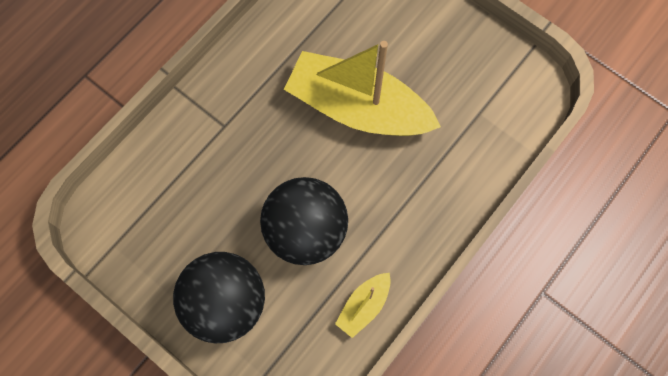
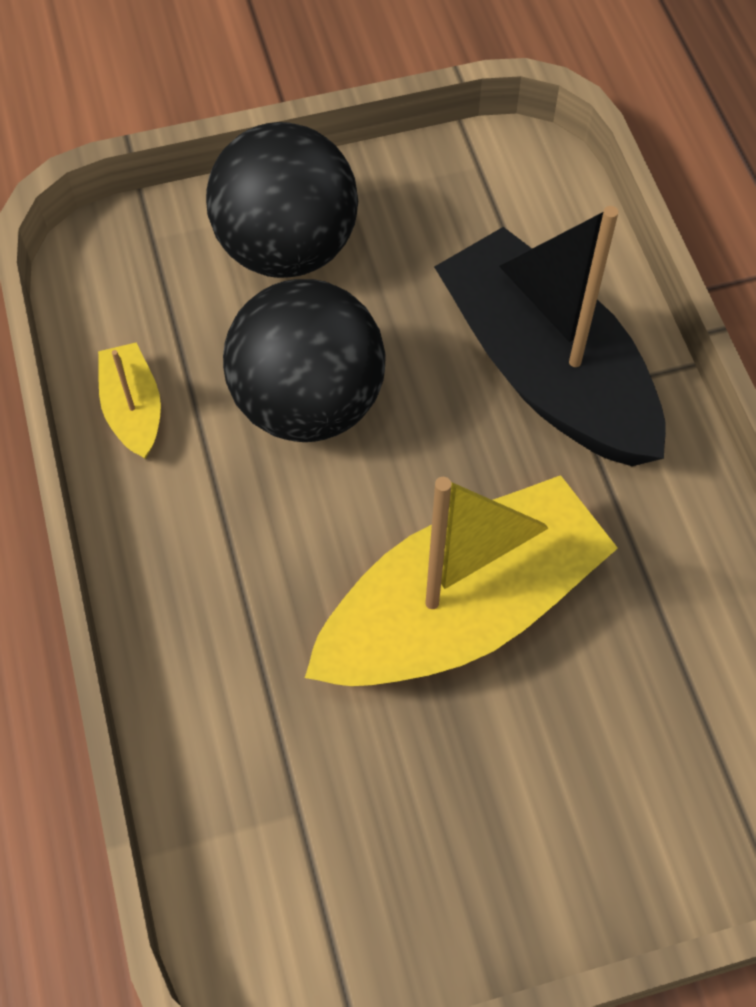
camera: 125 degrees right, 10 degrees down
none -> black boat [434,206,666,466]

